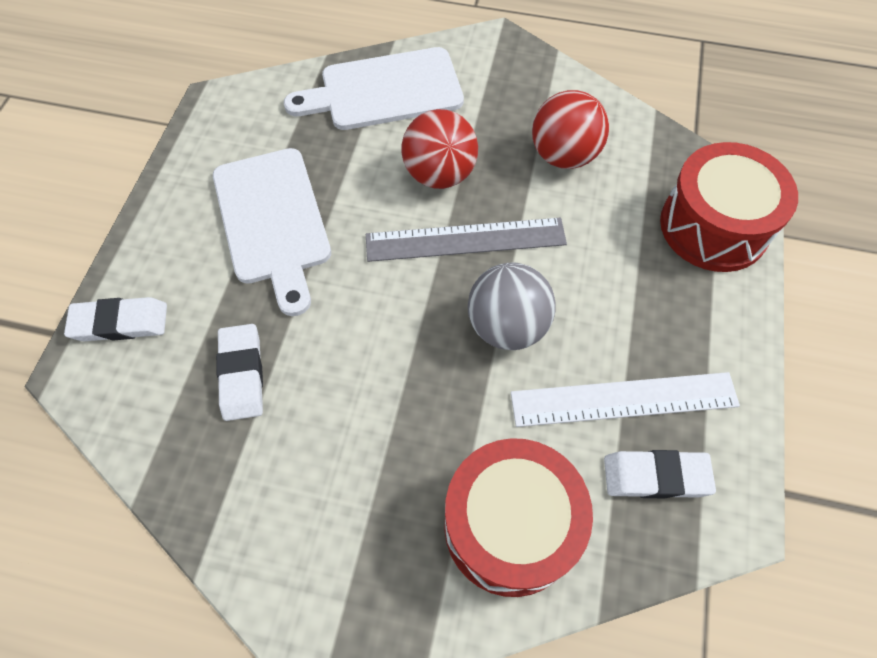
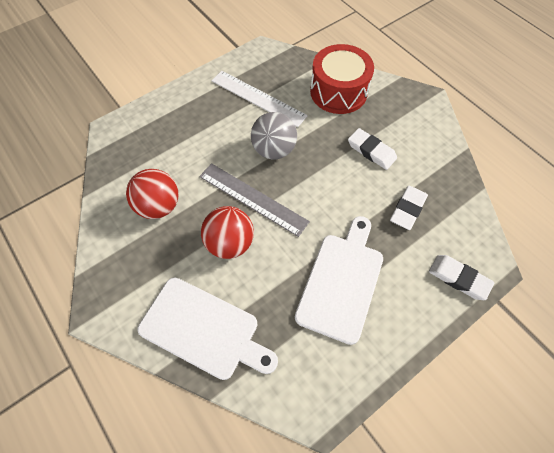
camera: 140 degrees left, 0 degrees up
white eraser [604,450,716,498] -> white eraser moved to [348,128,397,170]
red drum [660,142,798,272] -> none

